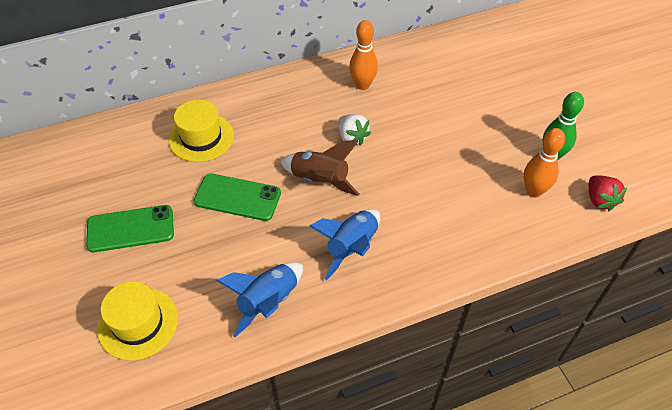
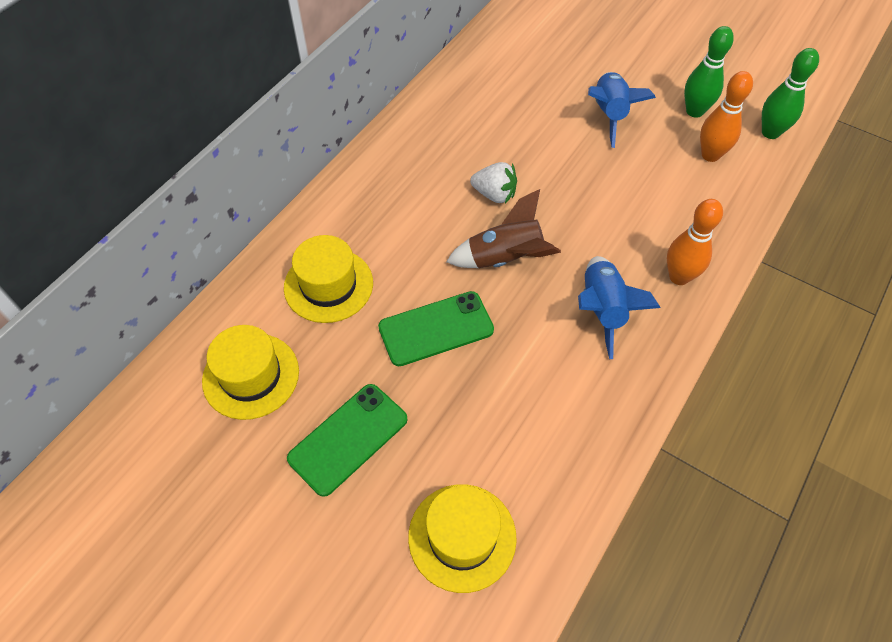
camera: 35 degrees left, 5 degrees up
blue rocket [216,262,303,337] -> blue rocket moved to [588,72,656,148]
orange bowling pin [349,20,378,90] -> orange bowling pin moved to [667,199,723,285]
red strawberry [589,175,627,212] -> green bowling pin [762,48,819,139]
none -> yellow hat [202,325,299,420]

